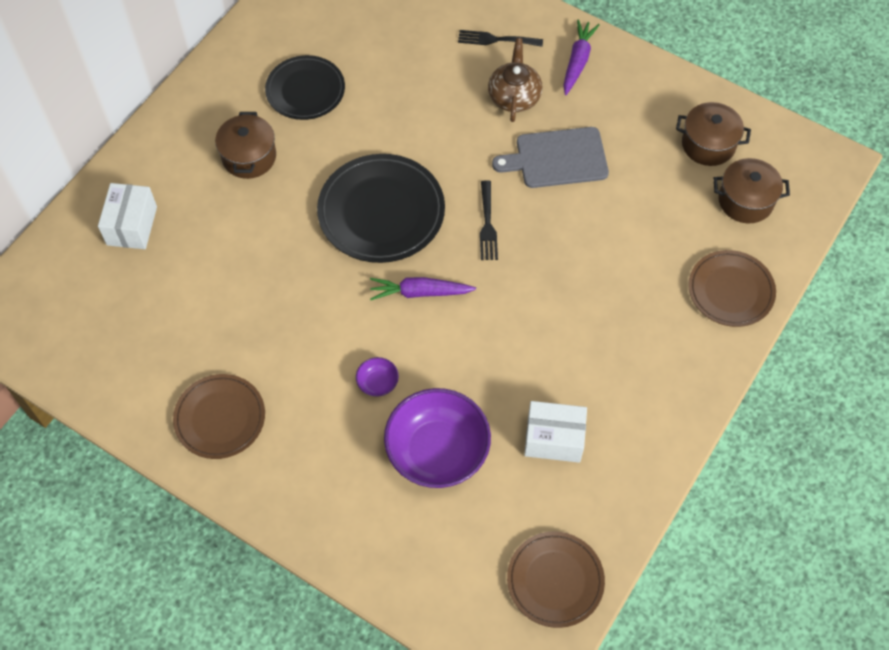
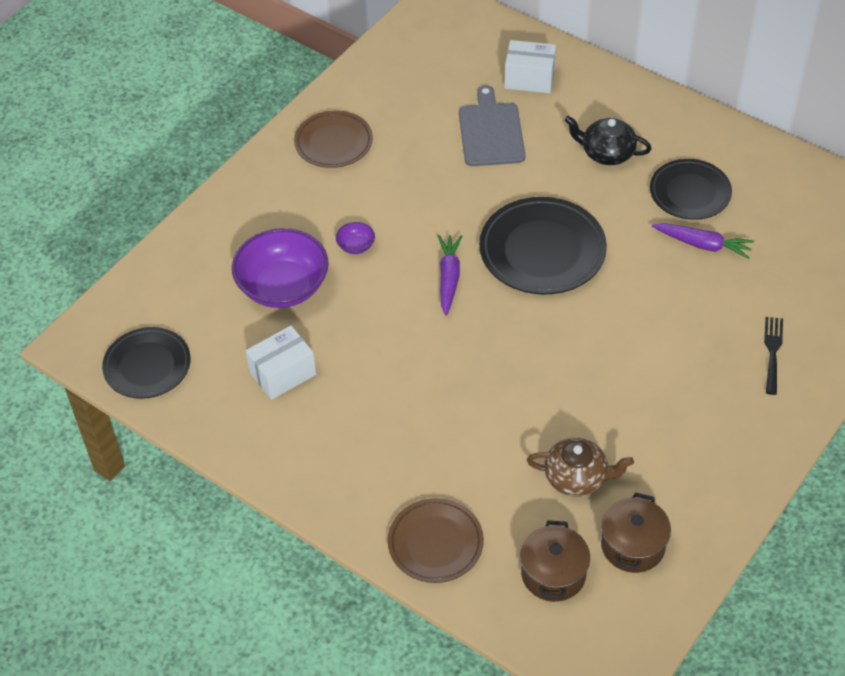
camera: 95 degrees right, 10 degrees down
brown pot [215,112,276,179] -> black teapot [565,116,652,165]
black fork [480,180,498,260] -> none
brown teapot [488,38,543,122] -> brown teapot moved to [527,438,634,497]
grey cutting board [492,127,609,188] -> grey cutting board moved to [459,85,525,166]
brown plate [507,531,605,628] -> black plate [102,327,191,399]
white box [524,401,587,463] -> white box turned 45 degrees clockwise [246,326,316,400]
purple carrot [563,19,600,95] -> purple carrot moved to [652,223,754,259]

